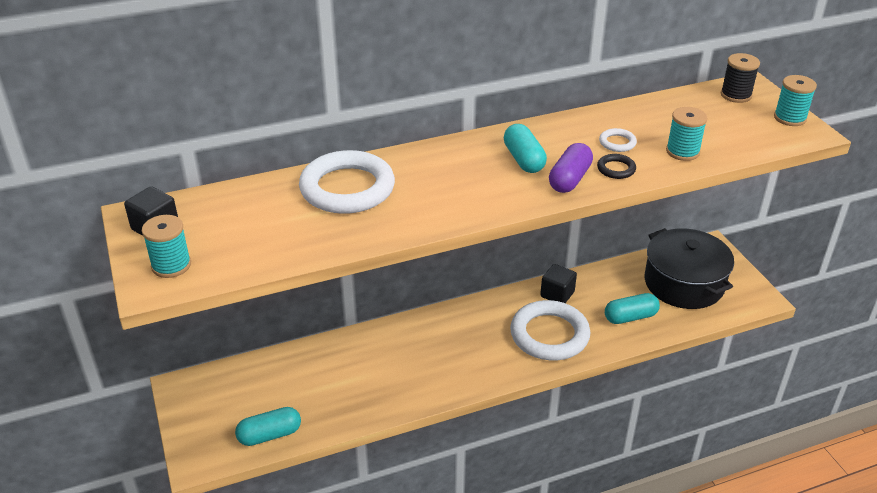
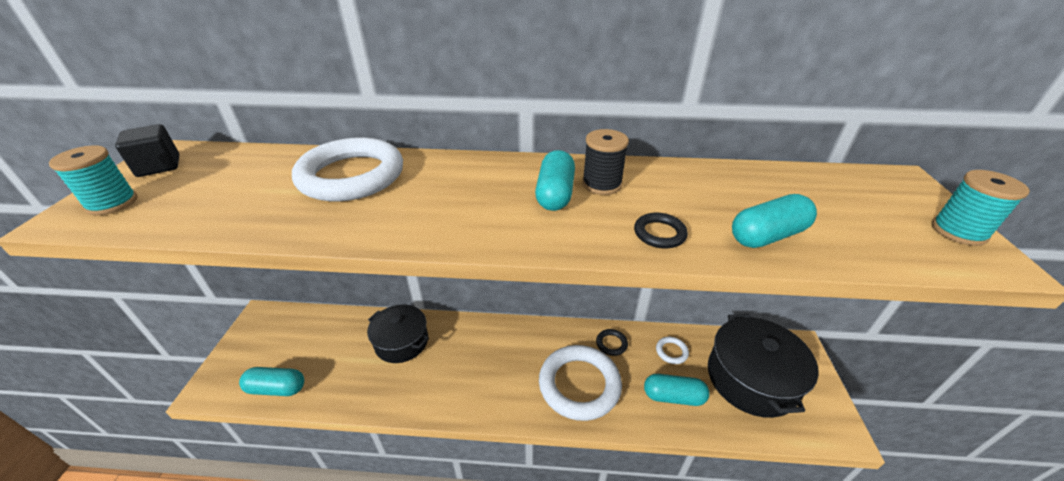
camera: 25 degrees right, 0 degrees up
black cube [540,264,577,303] -> black ring [596,329,628,356]
purple capsule [549,143,593,193] -> none
white ring [599,128,637,152] -> white ring moved to [656,337,689,364]
turquoise spool [666,107,707,161] -> turquoise capsule [732,194,817,248]
black spool [721,53,760,103] -> black spool moved to [582,129,629,195]
none -> black pot [367,304,429,363]

